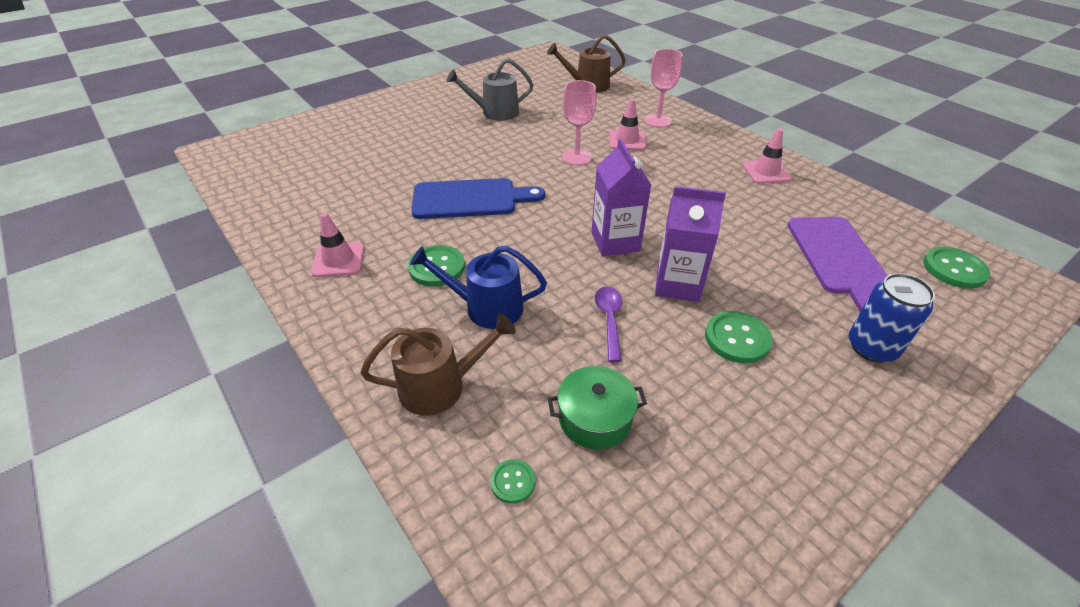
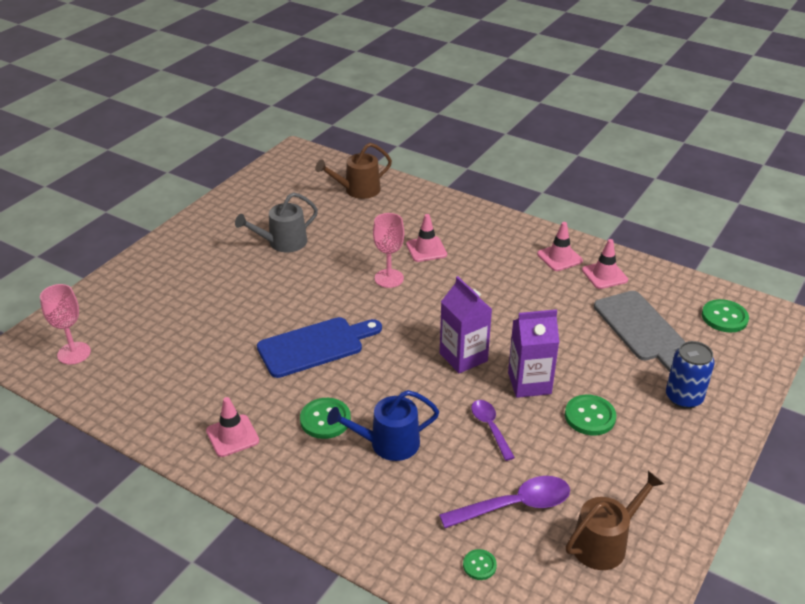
camera: 20 degrees left, 5 degrees down
brown watering can [361,314,516,416] -> brown watering can moved to [566,471,664,570]
green pot [548,366,647,449] -> purple spoon [439,476,570,528]
pink goblet [644,49,683,128] -> pink goblet moved to [40,284,91,365]
purple cutting board [788,217,888,312] -> grey cutting board [594,291,685,372]
none -> pink traffic cone [582,239,628,289]

